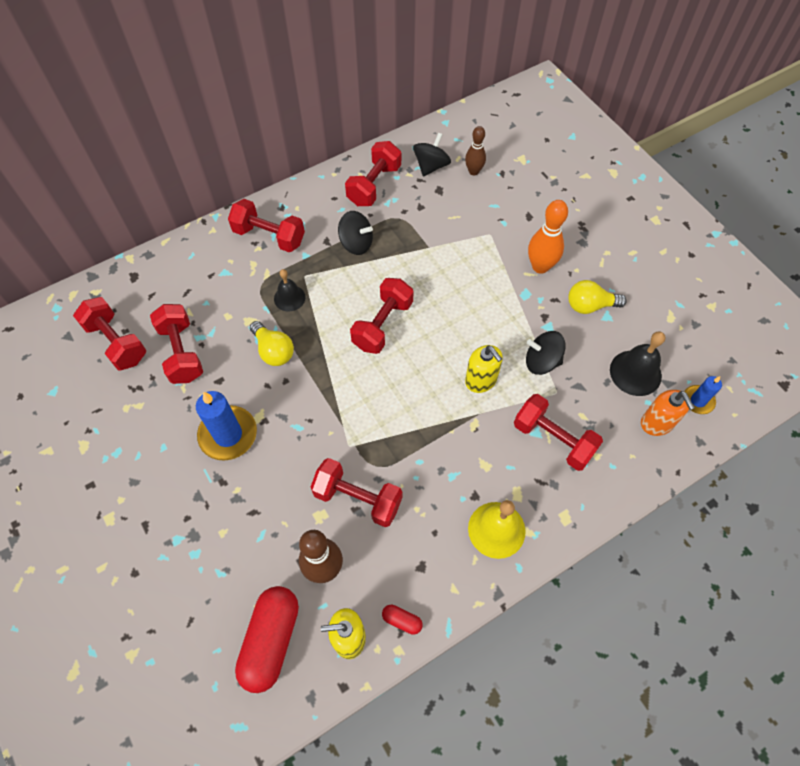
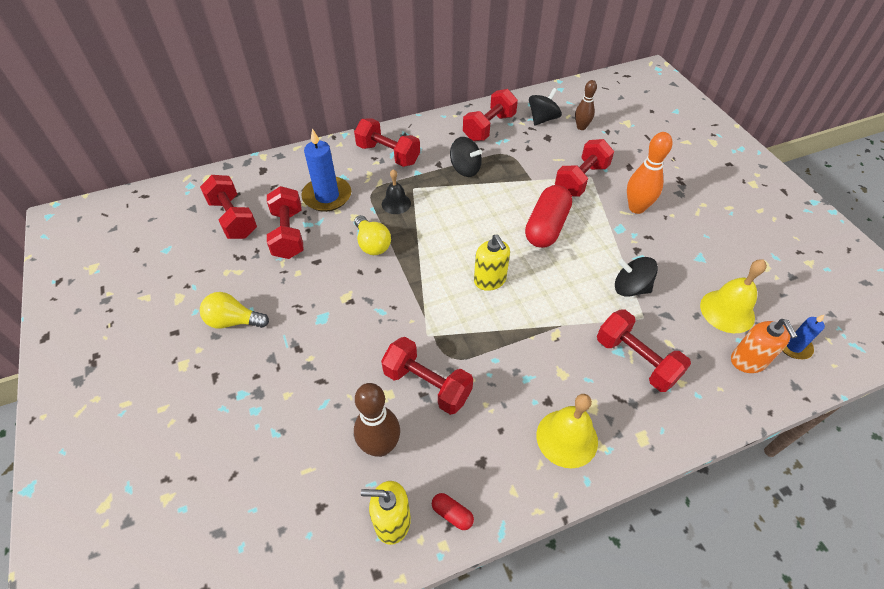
camera: 10 degrees right, 10 degrees down
blue candle [196,391,257,460] -> blue candle moved to [302,128,351,212]
red capsule [235,586,299,693] -> red capsule moved to [525,185,572,248]
red dumbbell [350,278,413,354] -> red dumbbell moved to [555,139,614,197]
yellow soap dispenser [465,345,503,393] -> yellow soap dispenser moved to [474,234,510,291]
yellow light bulb [568,280,627,314] -> yellow light bulb moved to [200,292,269,329]
black bell [610,331,666,396] -> yellow bell [700,259,767,333]

